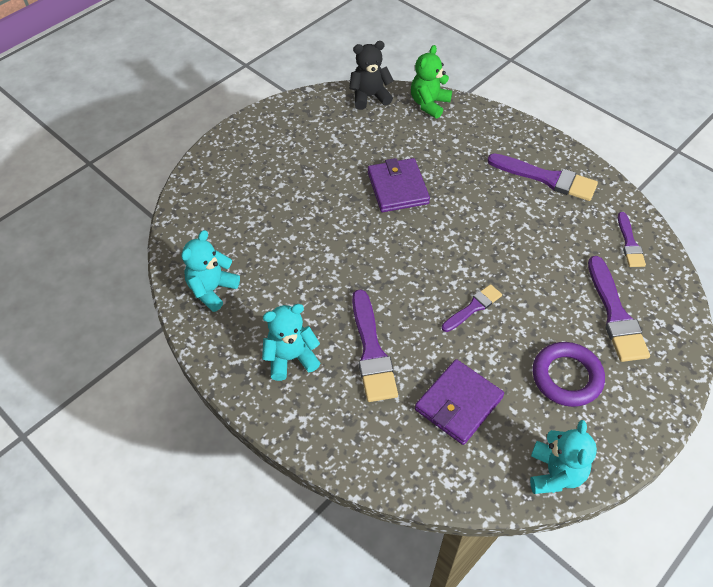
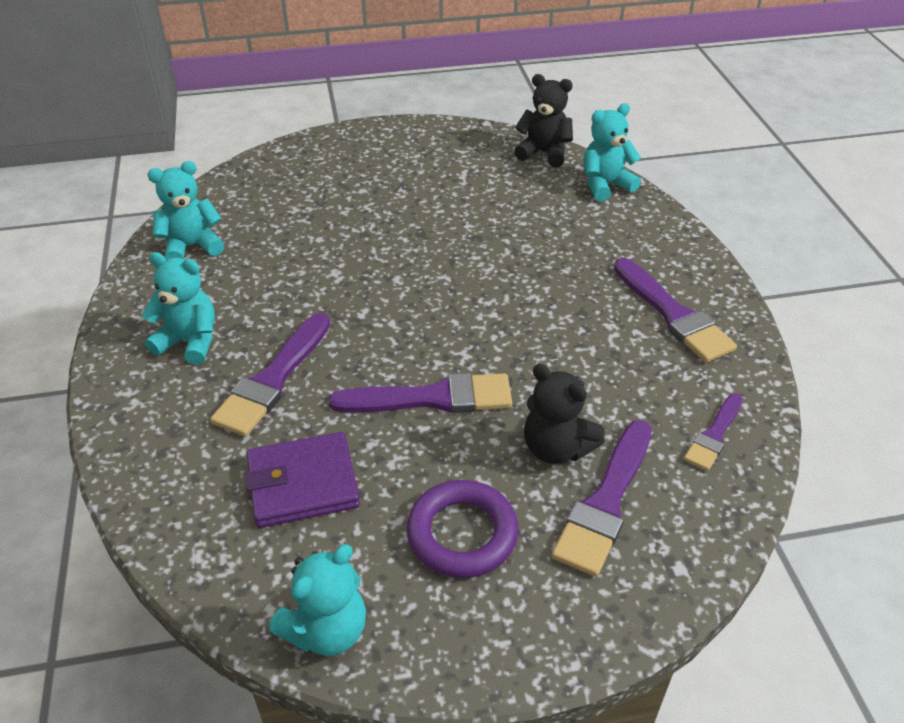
camera: 35 degrees right, 10 degrees down
purple wallet [368,158,430,212] -> none
green teddy bear [411,45,452,119] -> turquoise teddy bear [583,103,641,201]
purple brush [442,284,502,332] -> purple brush [329,373,512,413], size x1.69
none -> black teddy bear [524,364,605,464]

